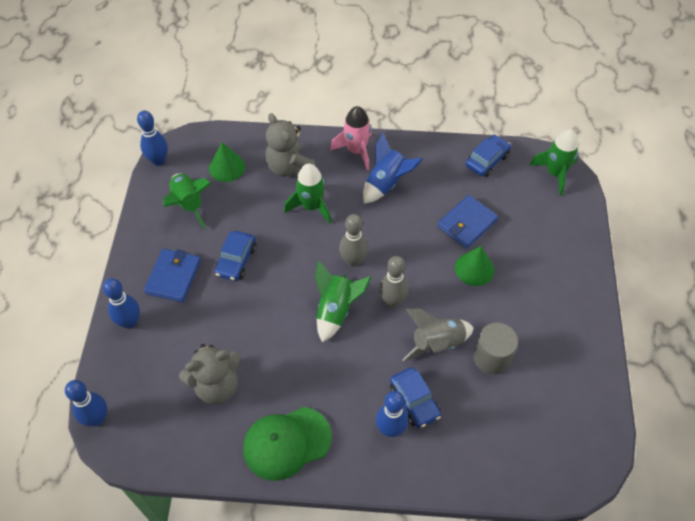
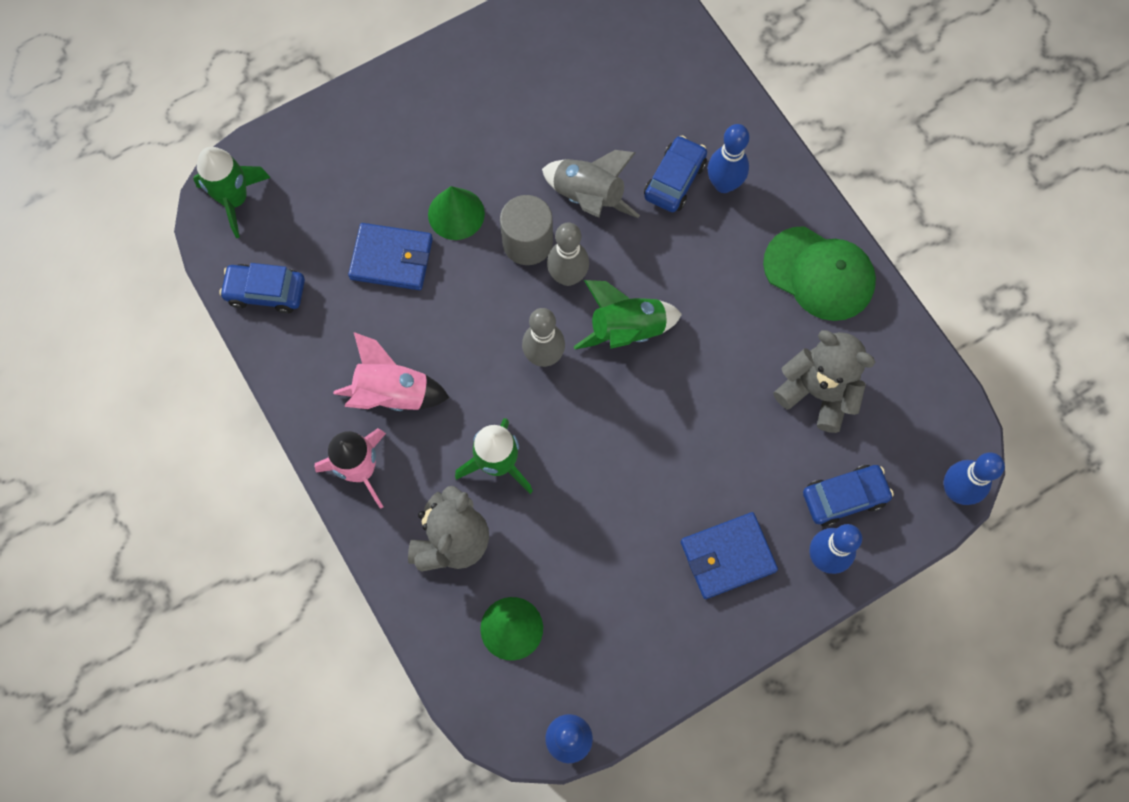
camera: 125 degrees left, 15 degrees up
green rocket [163,173,211,228] -> none
blue car [215,231,256,281] -> blue car moved to [803,465,894,527]
blue rocket [363,133,423,204] -> pink rocket [334,332,450,411]
grey cylinder [473,323,518,375] -> grey cylinder moved to [500,195,553,265]

